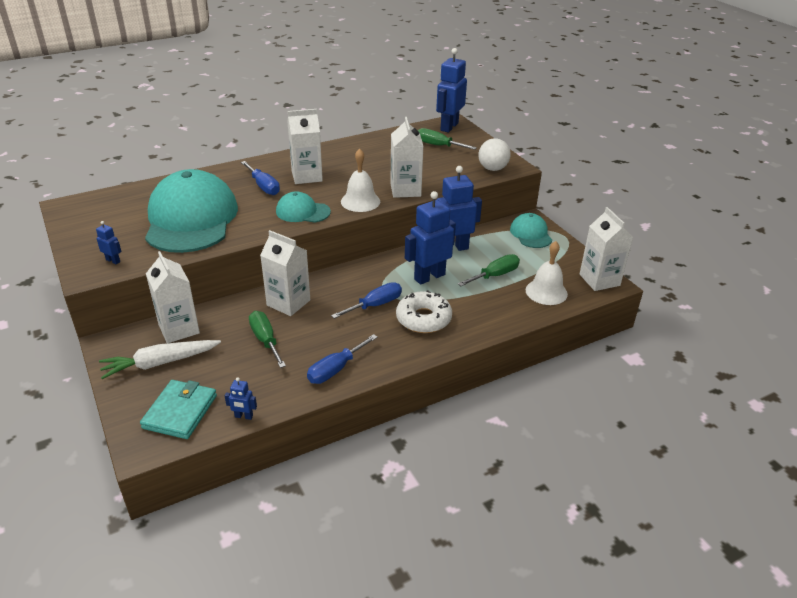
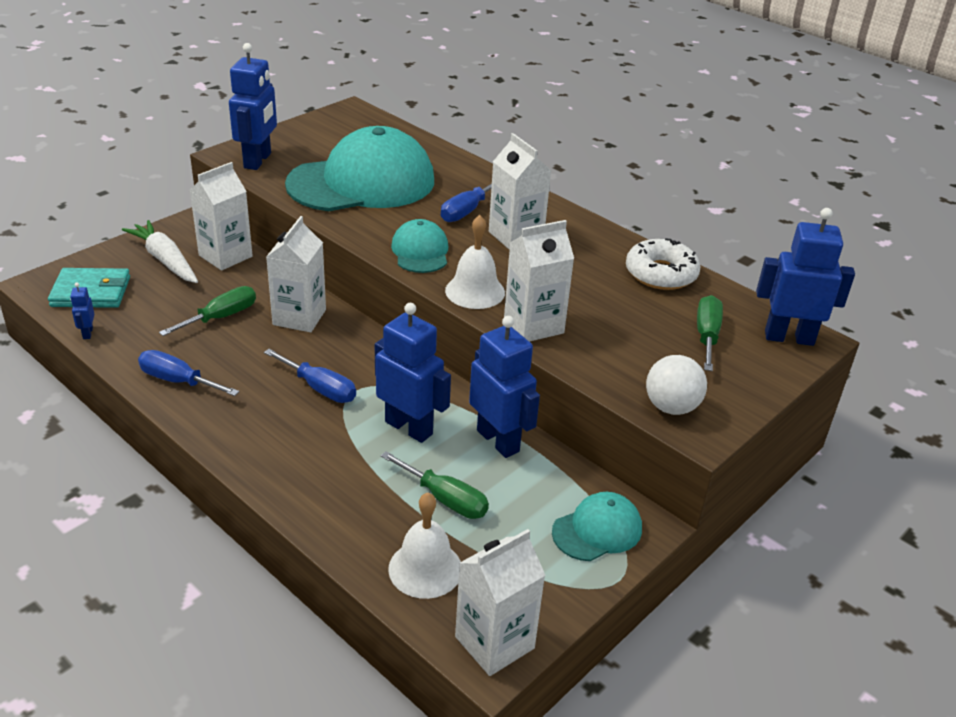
camera: 70 degrees right, 0 degrees up
blue robot [96,221,122,264] -> blue robot [229,43,277,170], size x2.29
white donut [396,290,452,333] -> white donut moved to [626,238,701,290]

